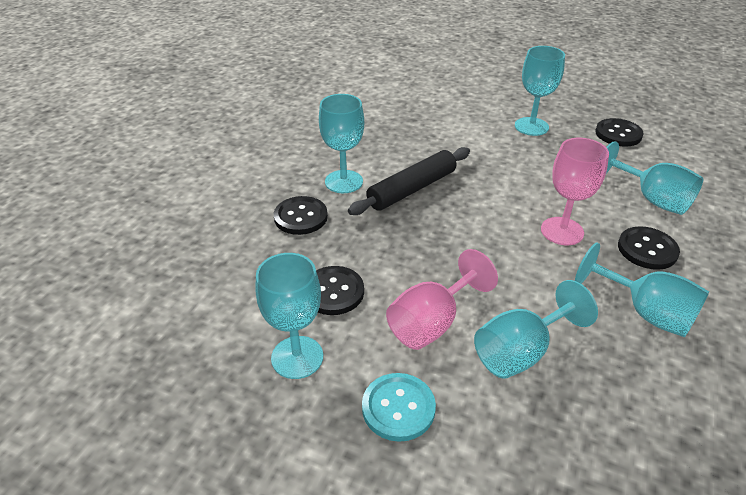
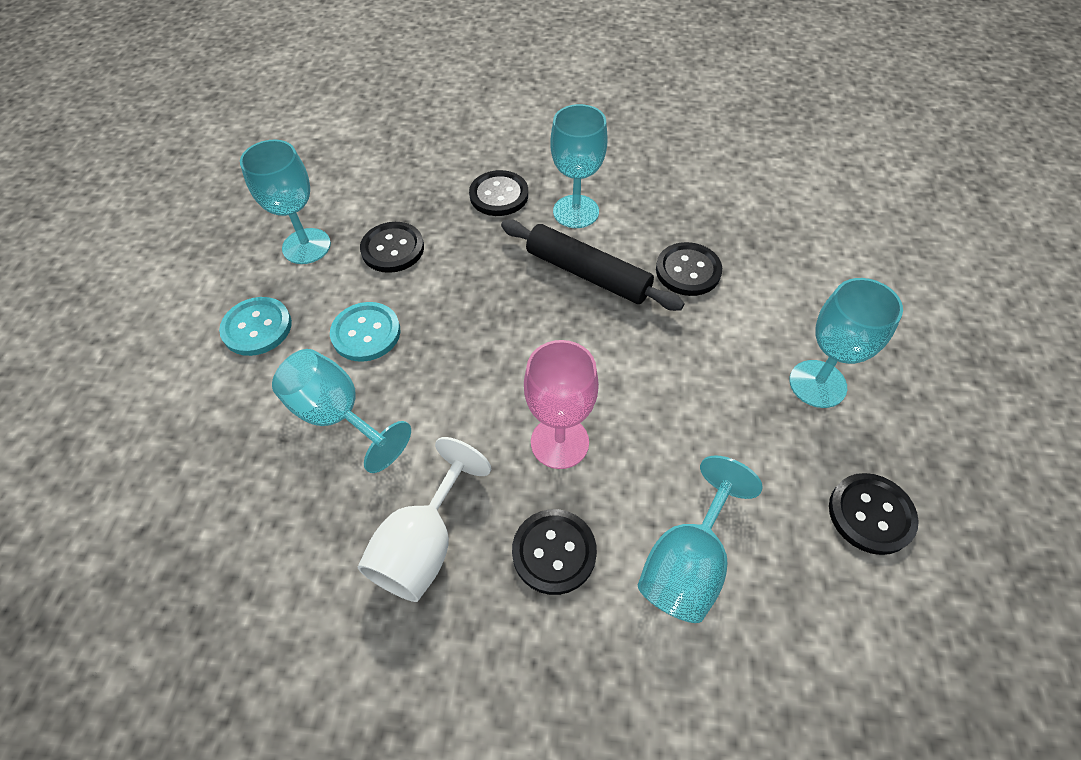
camera: 75 degrees right, 15 degrees up
pink goblet [386,249,498,350] -> turquoise button [330,302,400,362]
turquoise goblet [575,242,709,337] -> white goblet [358,437,491,602]
none -> black button [656,242,722,296]

